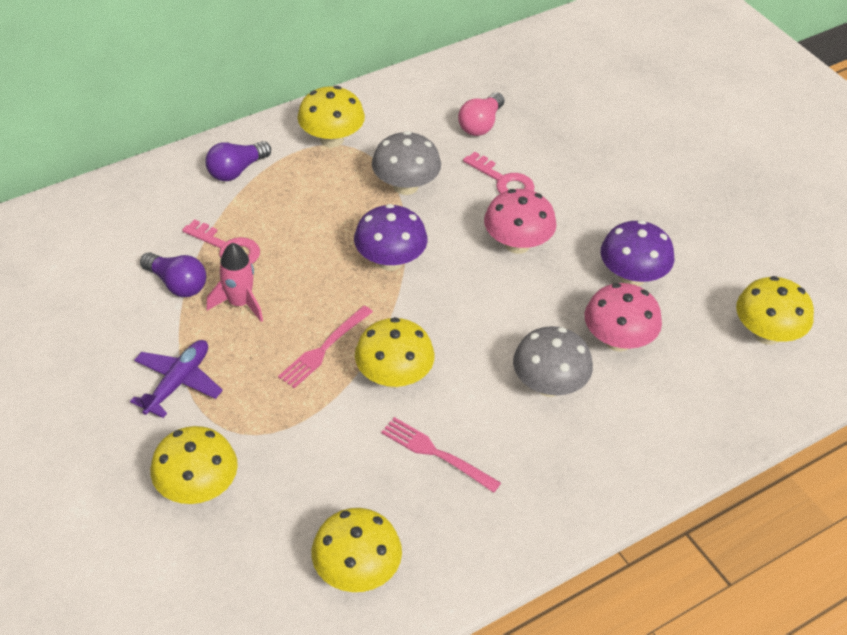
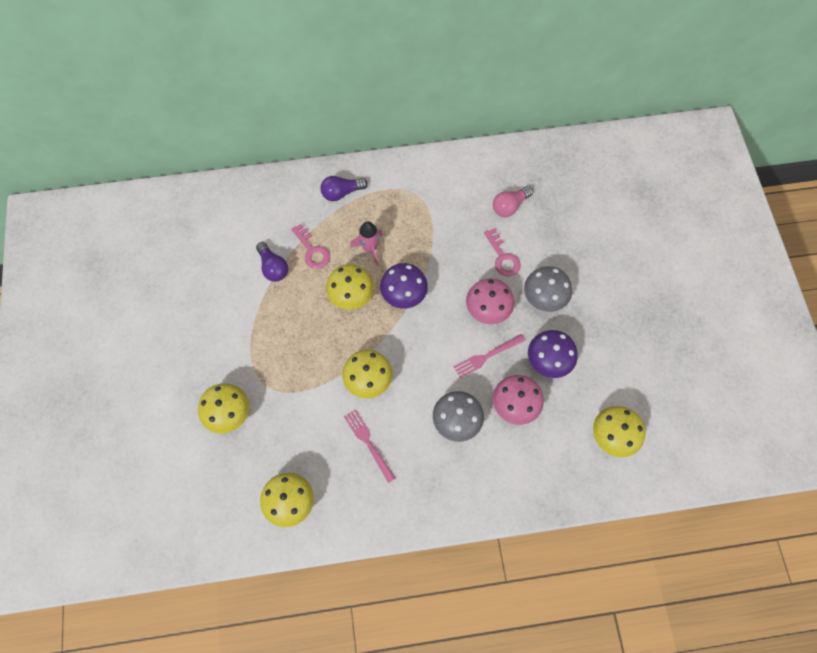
camera: 25 degrees right, 20 degrees up
purple plane [130,340,223,418] -> none
pink rocket [206,243,263,322] -> pink rocket moved to [350,221,383,266]
pink fork [278,306,373,388] -> pink fork moved to [453,334,526,378]
yellow mushroom [297,86,365,147] -> yellow mushroom moved to [326,264,374,310]
grey mushroom [372,131,441,195] -> grey mushroom moved to [524,266,572,312]

